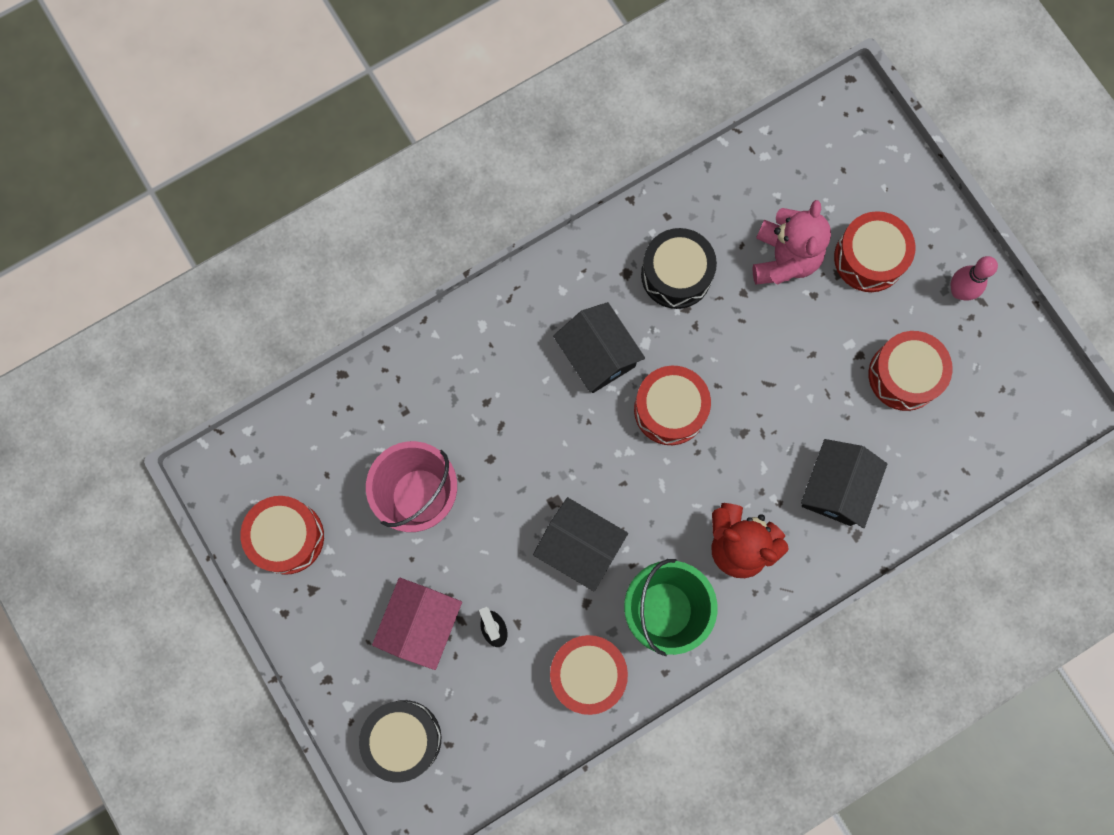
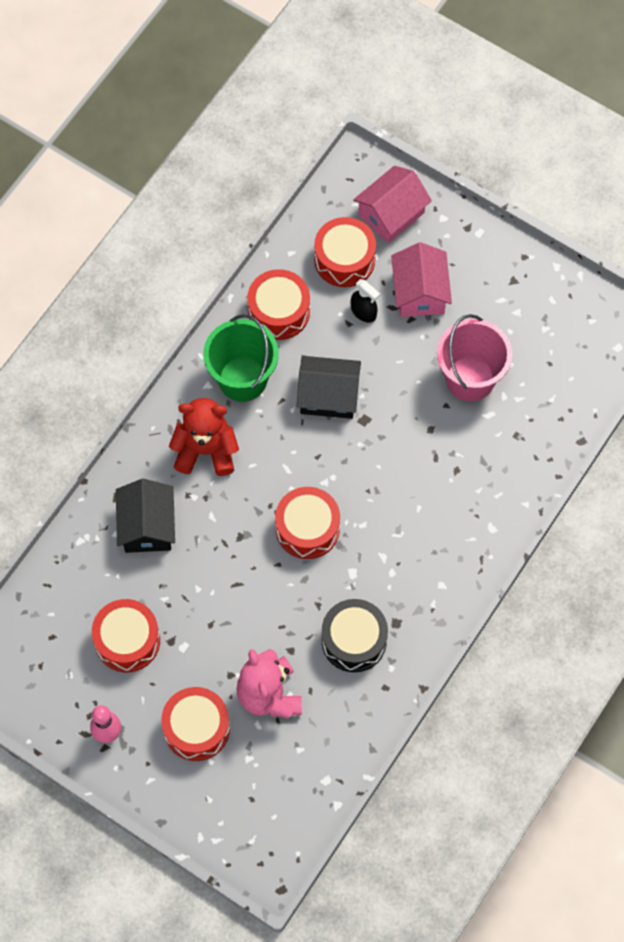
camera: 155 degrees right, 10 degrees down
red drum [240,496,324,575] -> red drum moved to [314,217,376,287]
black drum [359,700,441,783] -> pink house [353,166,432,243]
black house [553,302,645,393] -> none

